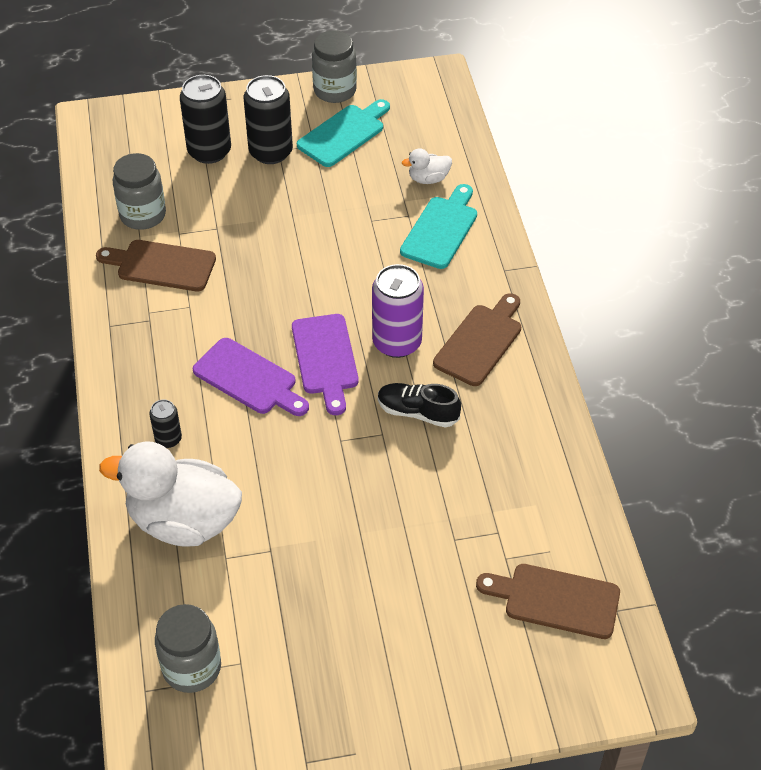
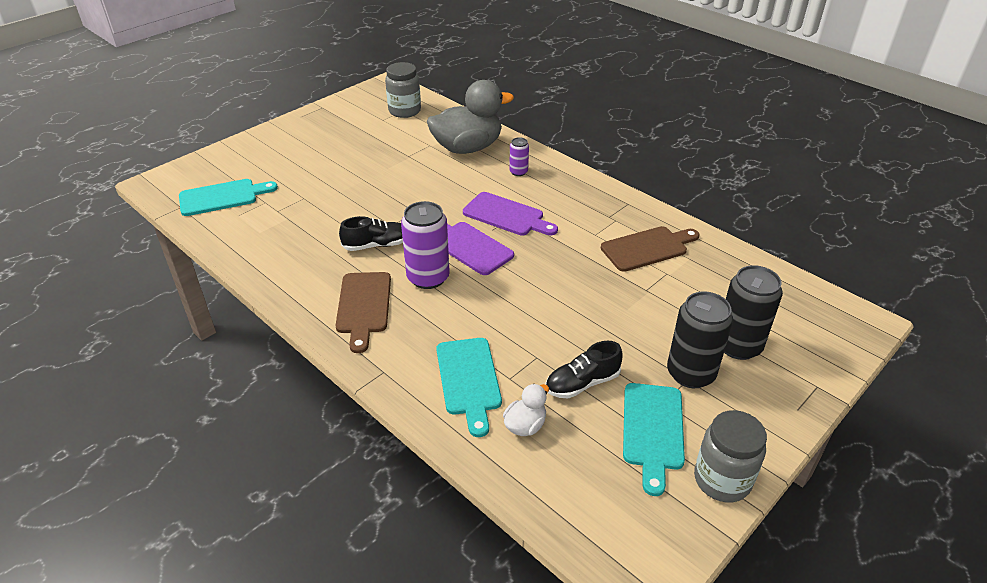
camera: 145 degrees right, 10 degrees down
white duck [99,441,242,547] -> grey duck [427,80,514,154]
grey jar [113,153,166,230] -> none
black can [149,400,182,448] -> purple can [509,137,529,176]
purple cutting board [193,338,309,416] -> purple cutting board turned 150 degrees counterclockwise [463,192,558,235]
brown cutting board [476,564,620,639] -> turquoise cutting board [179,179,278,216]
none -> black shoe [545,341,623,398]

